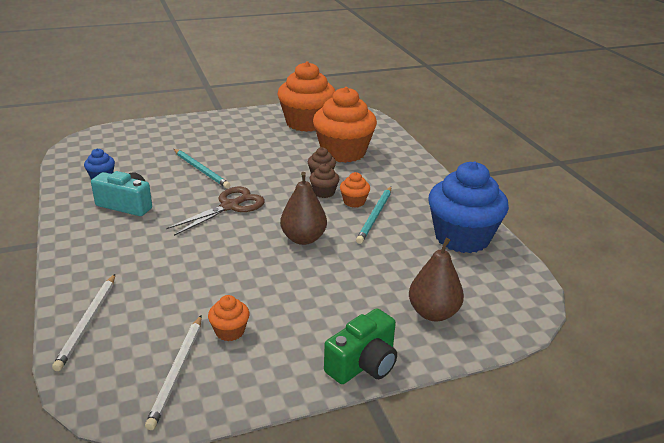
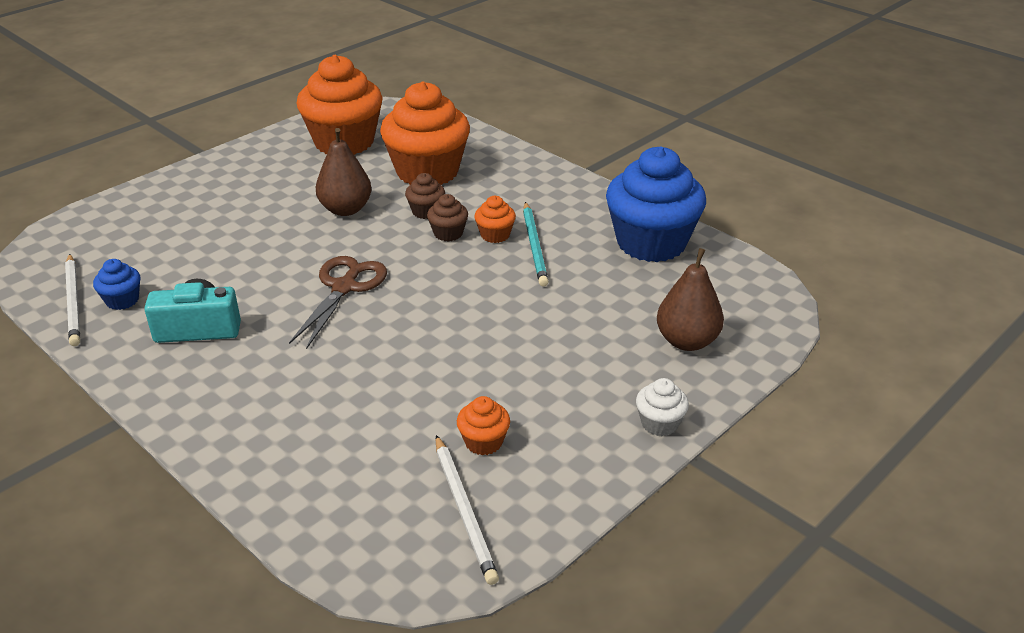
camera: 25 degrees left, 5 degrees up
white pencil [52,274,115,371] -> white pencil moved to [65,254,80,346]
turquoise pencil [174,149,230,188] -> none
brown pear [280,172,327,245] -> brown pear moved to [316,128,372,216]
green camera [324,308,397,384] -> white cupcake [636,378,689,436]

